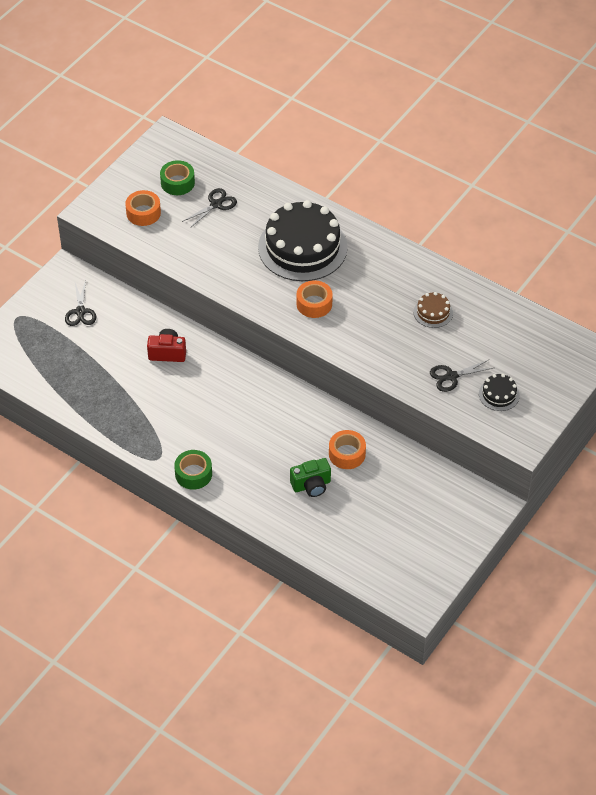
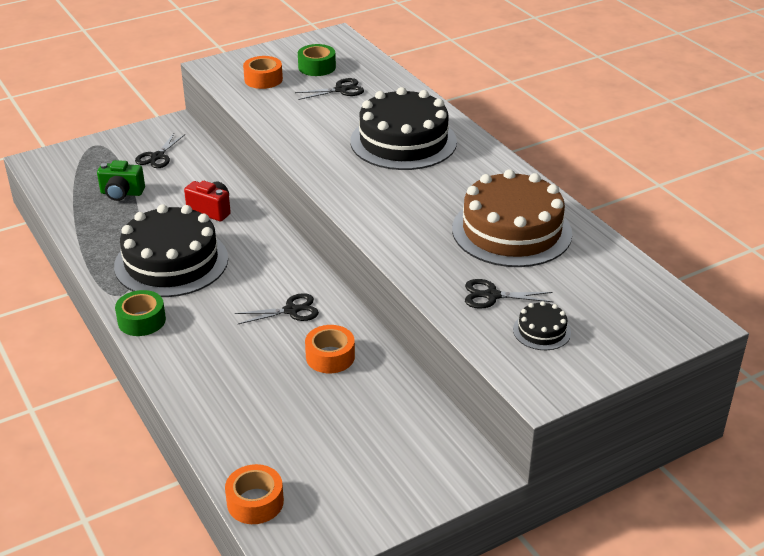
camera: 25 degrees right, 15 degrees down
green camera [290,458,331,497] -> green camera moved to [97,160,145,201]
orange tape [296,280,333,318] -> orange tape moved to [225,464,284,524]
brown cake [414,292,453,328] -> brown cake [452,169,572,267], size x2.33
none -> black cake [114,204,228,297]
none -> black scissors [235,293,319,324]

